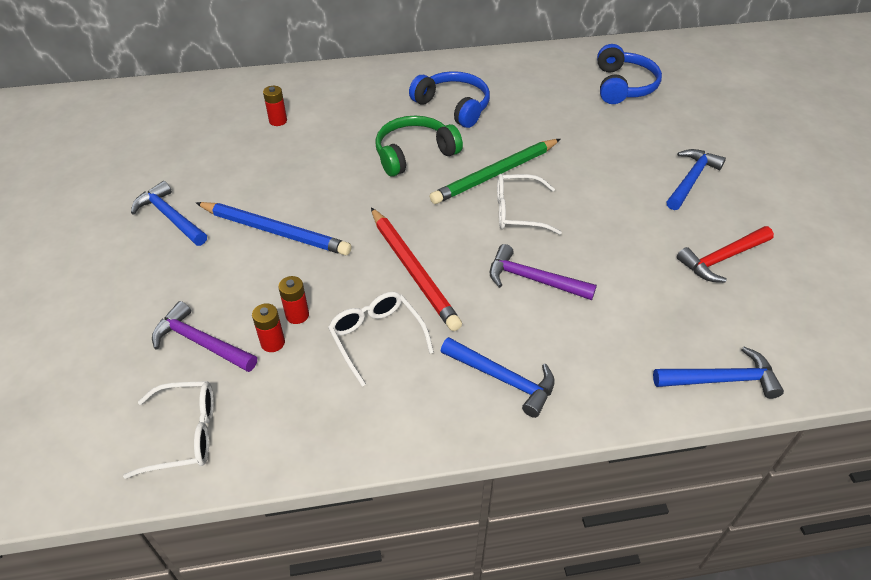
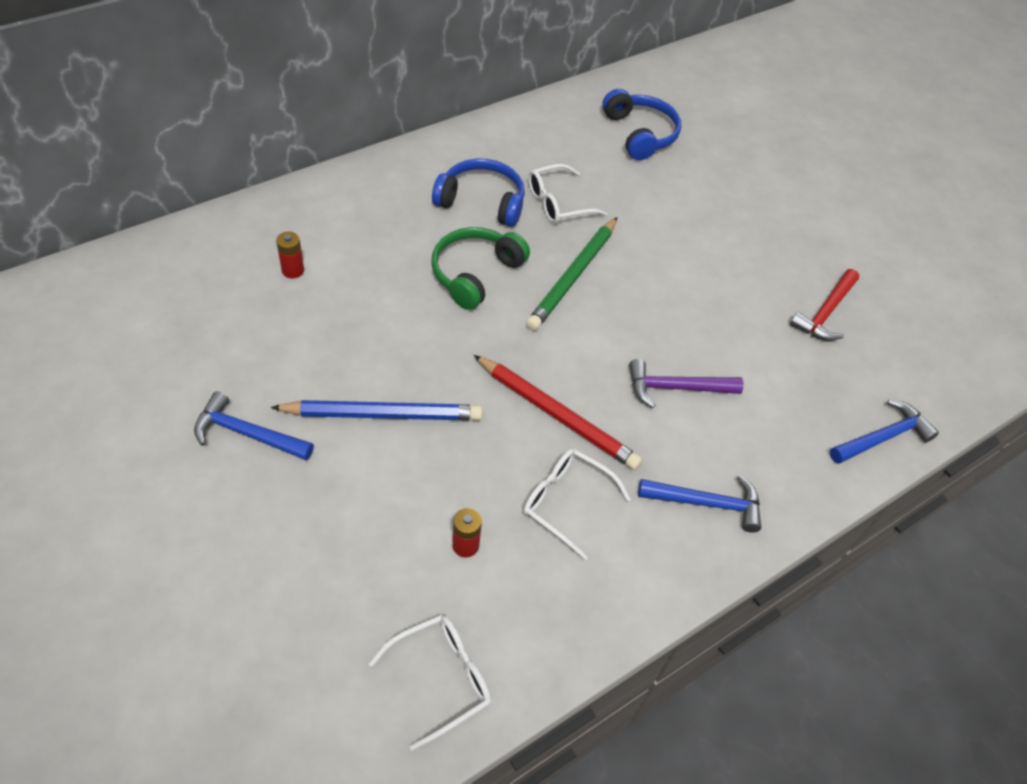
camera: 30 degrees left, 5 degrees up
purple hammer [152,301,257,372] -> none
red battery [278,276,309,324] -> none
white glasses [497,174,562,235] -> white glasses moved to [528,164,608,224]
blue hammer [667,149,726,210] -> none

